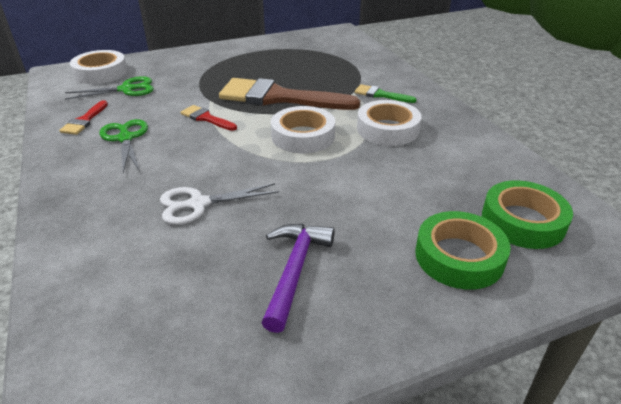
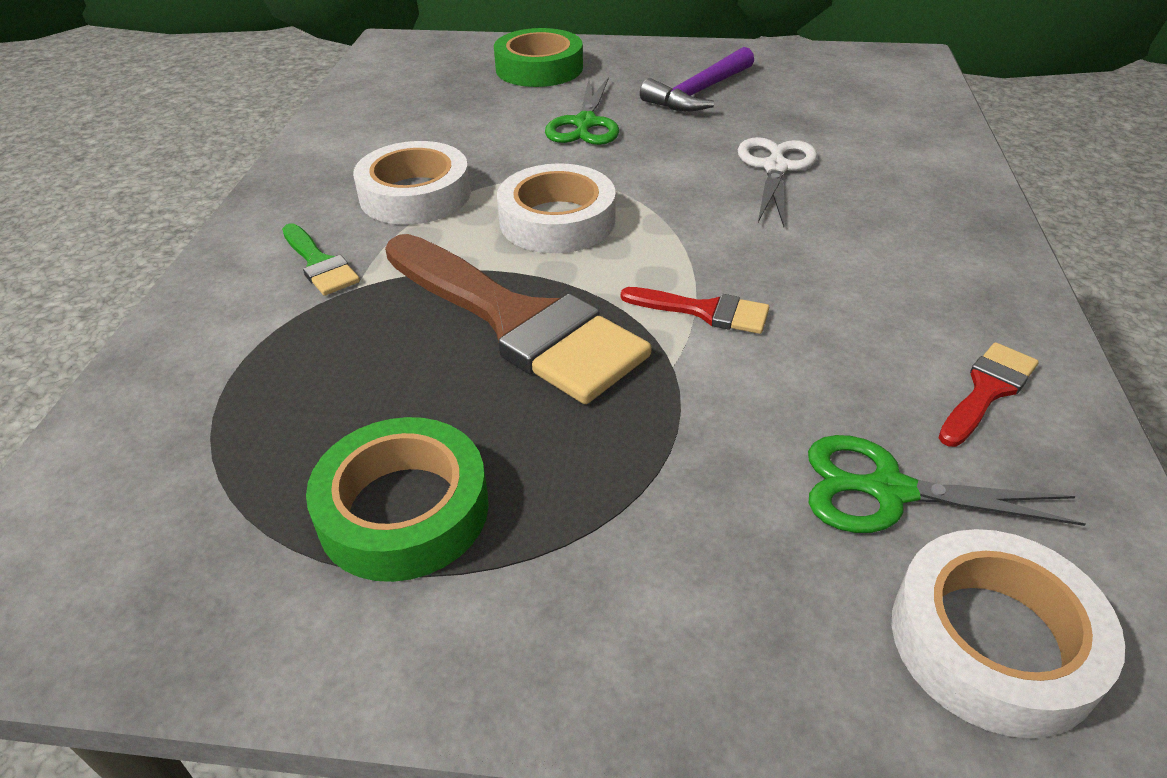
camera: 150 degrees left, 5 degrees up
green scissors [99,119,148,173] -> green scissors moved to [545,77,619,145]
white scissors [160,183,279,225] -> white scissors turned 90 degrees counterclockwise [738,137,817,227]
red brush [180,105,237,131] -> red brush turned 45 degrees counterclockwise [621,287,769,334]
green tape [482,180,573,249] -> green tape moved to [306,417,489,582]

